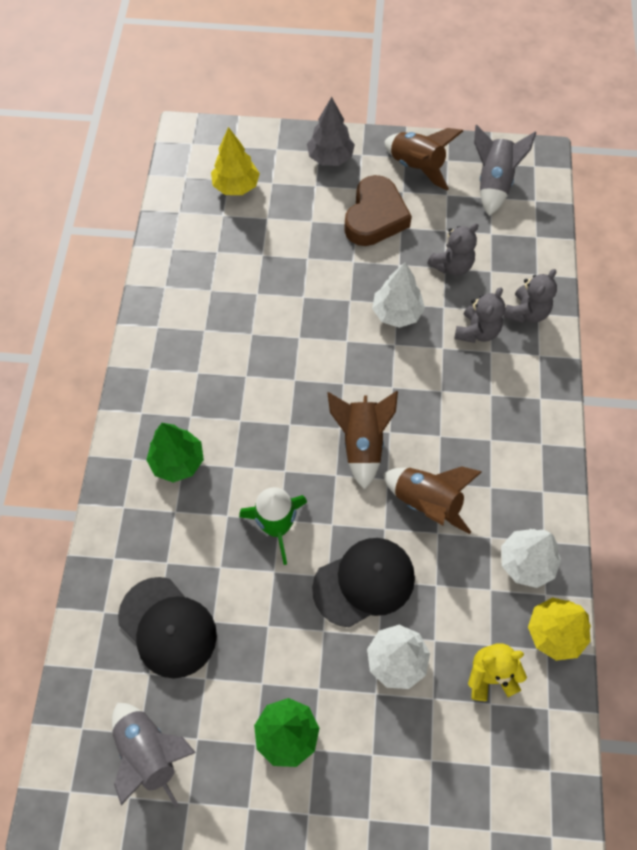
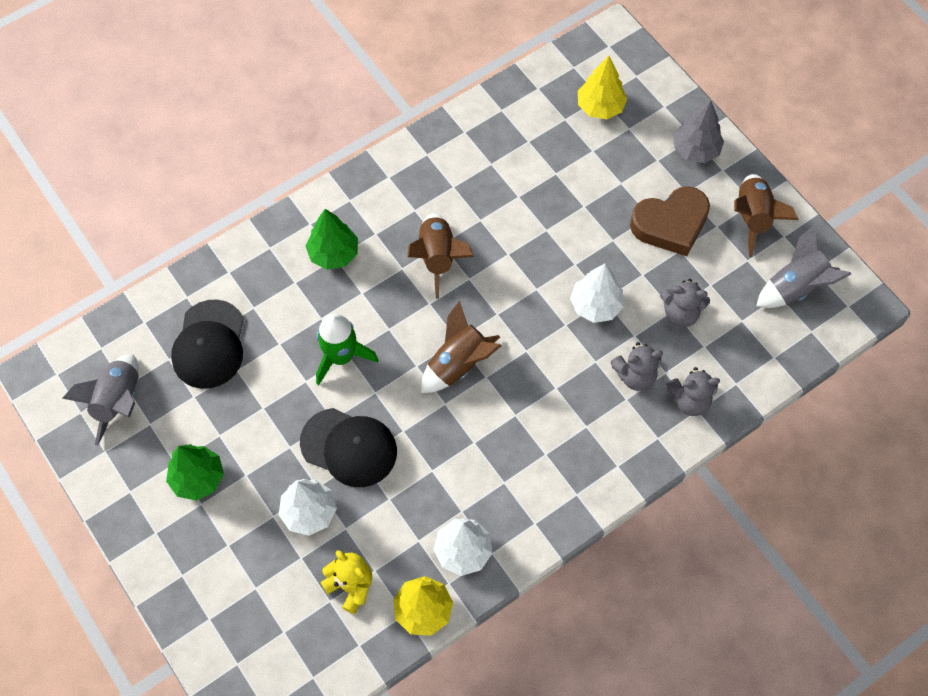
camera: 50 degrees right, 0 degrees up
brown rocket [383,466,482,534] -> brown rocket moved to [408,213,474,299]

